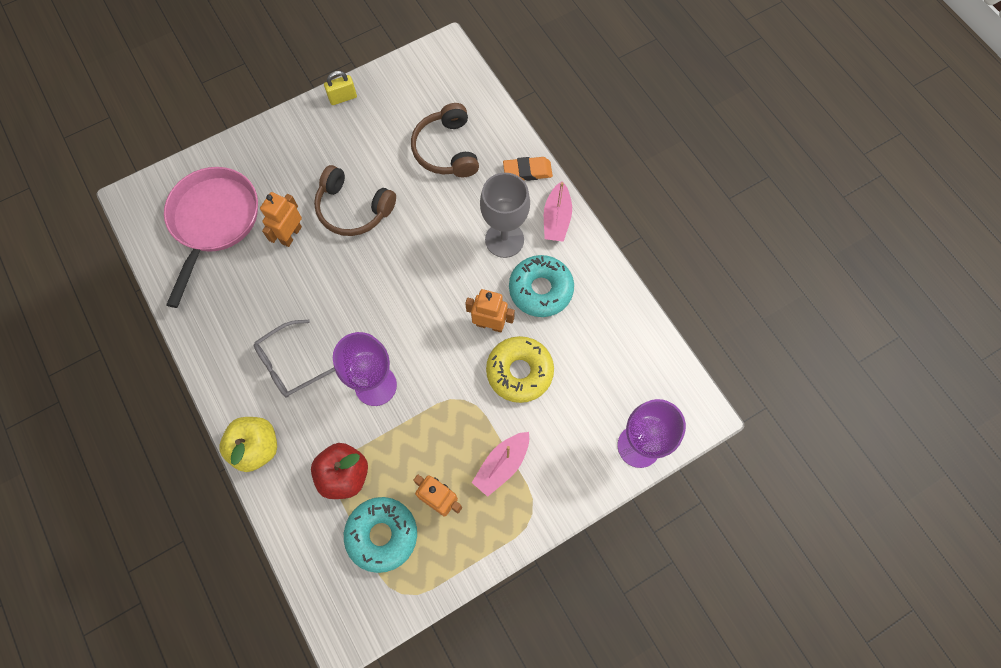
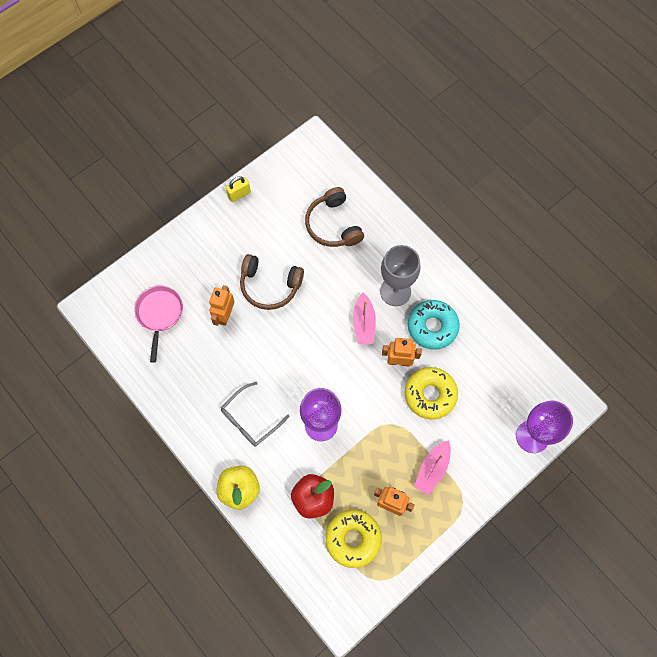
camera: 10 degrees left, 0 degrees up
pink pan [164,167,258,308] -> pink pan [134,286,183,363], size x0.64
turquoise donut [344,497,417,573] -> yellow donut [325,510,382,568]
orange eraser [503,157,553,181] -> none
pink boat [544,181,572,242] -> pink boat moved to [353,293,376,344]

